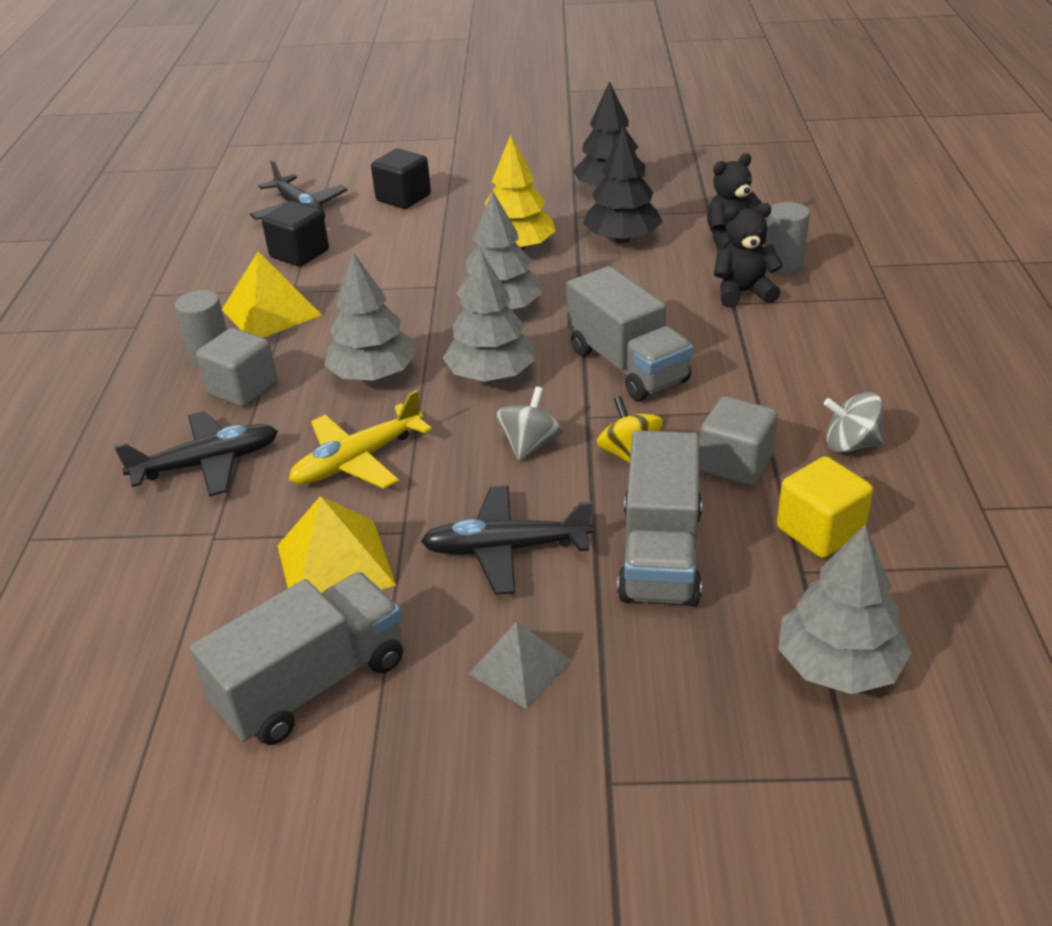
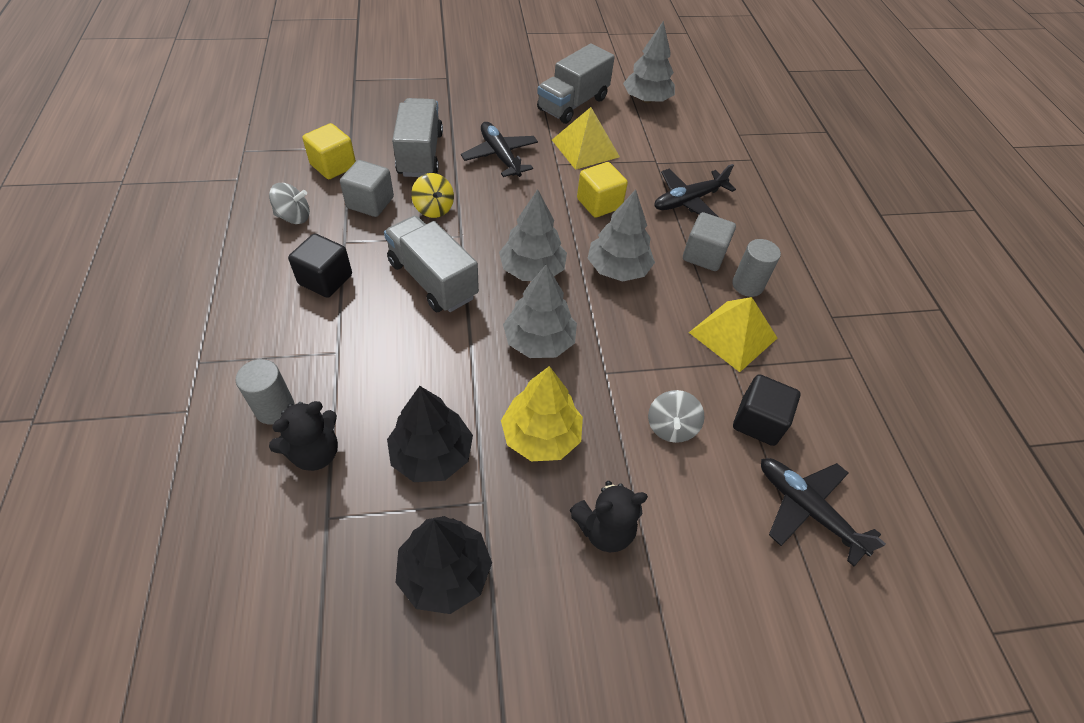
camera: 165 degrees right, 15 degrees up
yellow plane [289,390,432,489] -> yellow cube [577,162,628,218]
black cube [371,149,431,209] -> black cube moved to [288,233,352,298]
black plane [421,486,593,595] -> black plane turned 105 degrees counterclockwise [461,122,538,177]
grey pyramid [469,621,572,709] -> none
grey spinning top [496,386,563,461] -> grey spinning top moved to [648,390,705,443]
black teddy bear [714,203,783,308] -> black teddy bear moved to [569,481,648,552]
grey tree [778,525,911,694] -> grey tree moved to [623,21,675,103]

